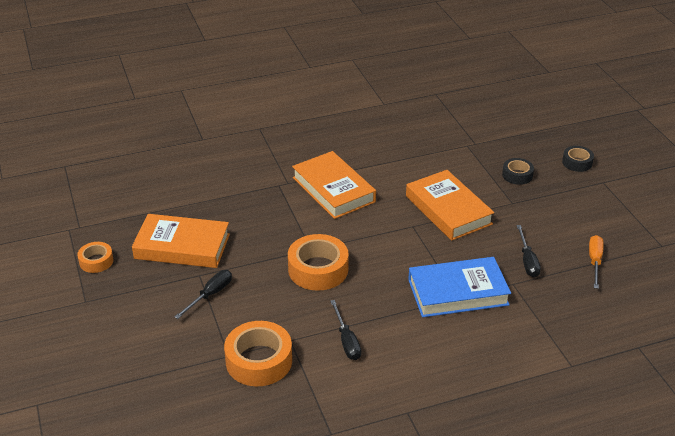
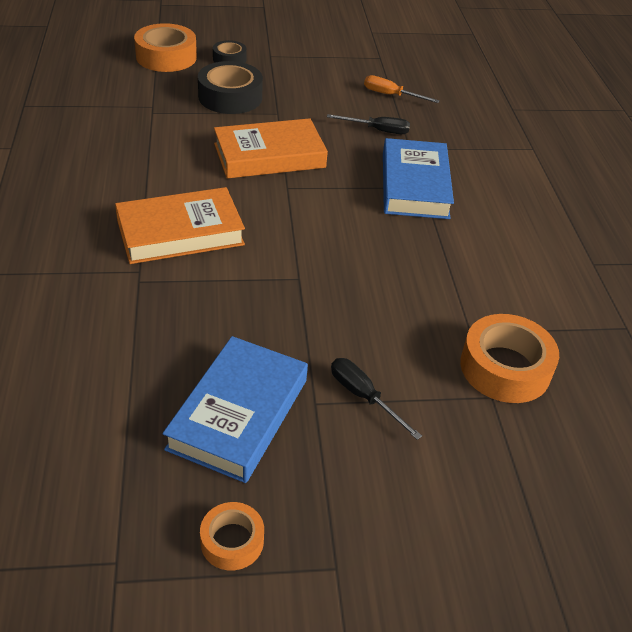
camera: 80 degrees left, 5 degrees up
orange book [132,214,230,268] -> blue book [163,336,308,483]
orange tape [288,234,349,291] -> orange tape moved to [134,23,197,72]
black screwdriver [330,300,361,360] -> none
black tape [502,158,534,185] -> black tape [198,61,263,114], size x1.78

